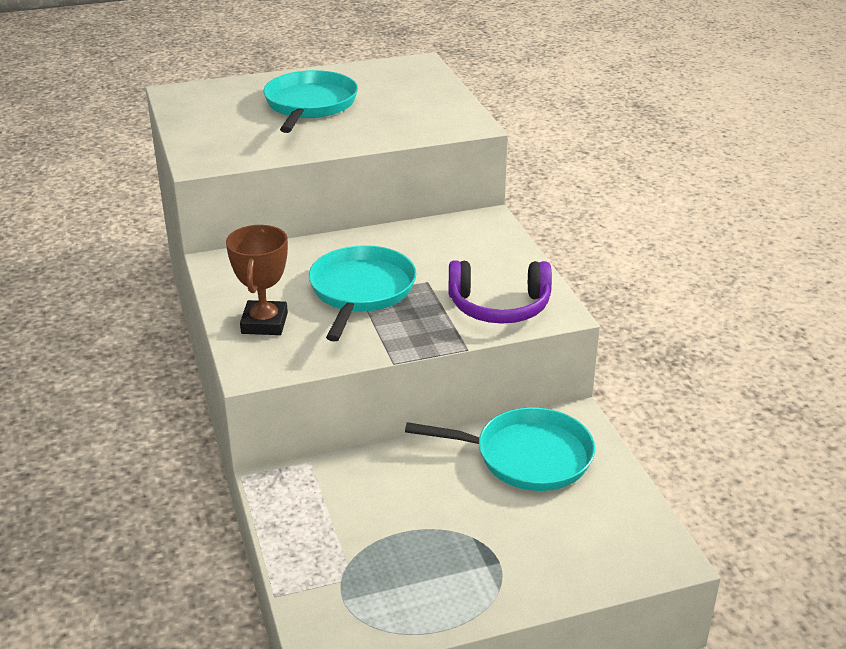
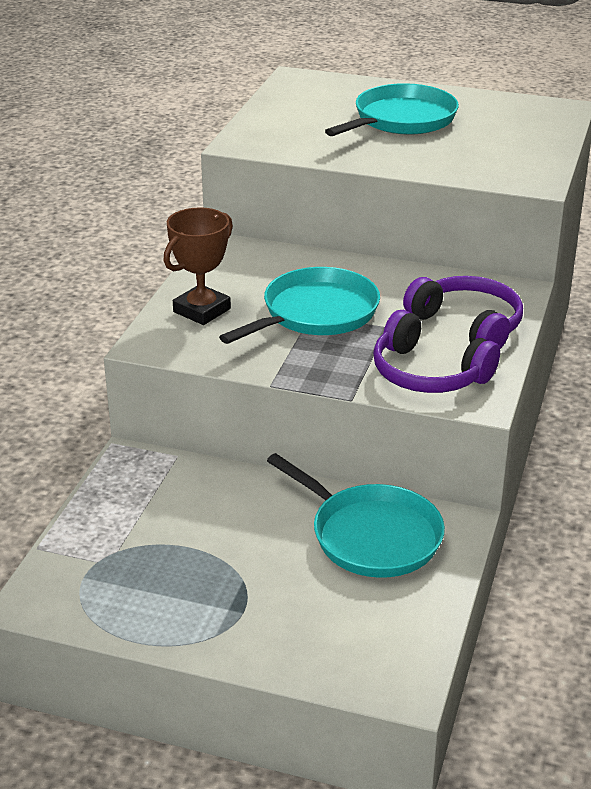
camera: 35 degrees right, 0 degrees up
none -> purple headphones [403,276,523,349]

